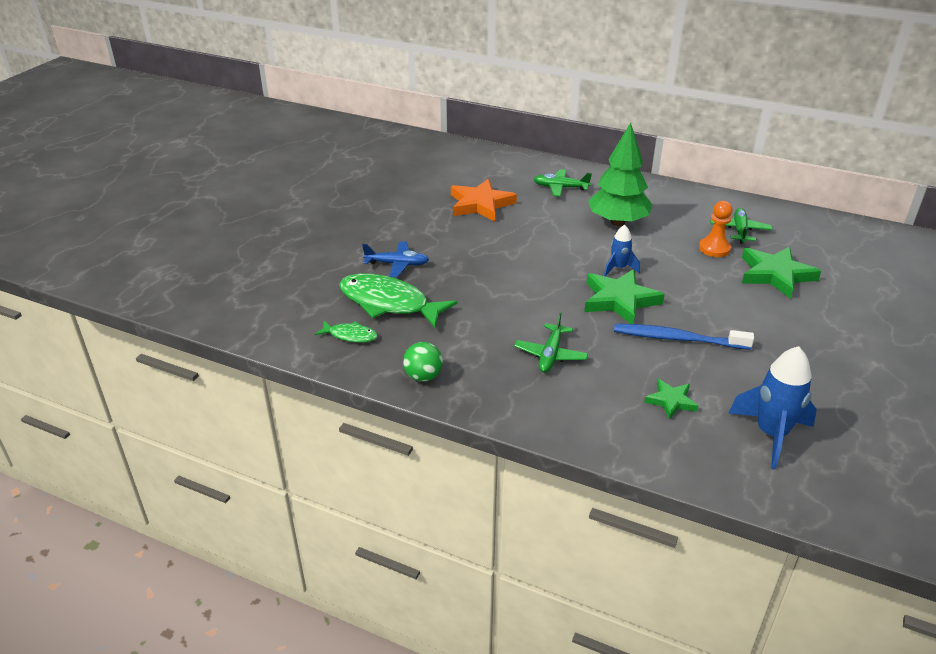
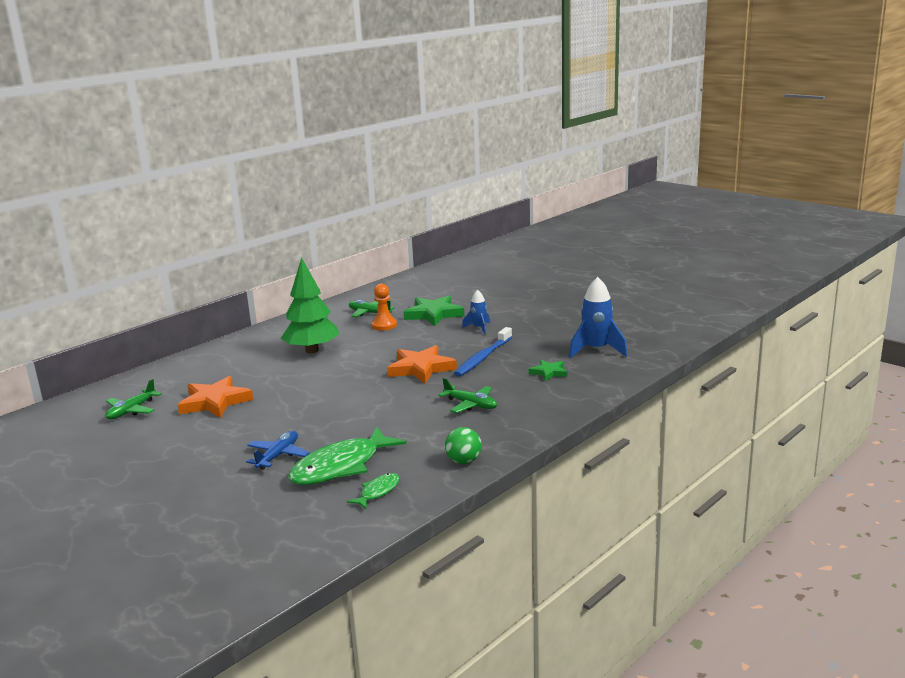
camera: 70 degrees left, 15 degrees down
green plane [533,169,592,196] -> green plane moved to [105,379,162,419]
green star [584,269,665,324] -> orange star [387,345,457,384]
blue rocket [604,225,640,276] -> blue rocket moved to [462,290,490,335]

